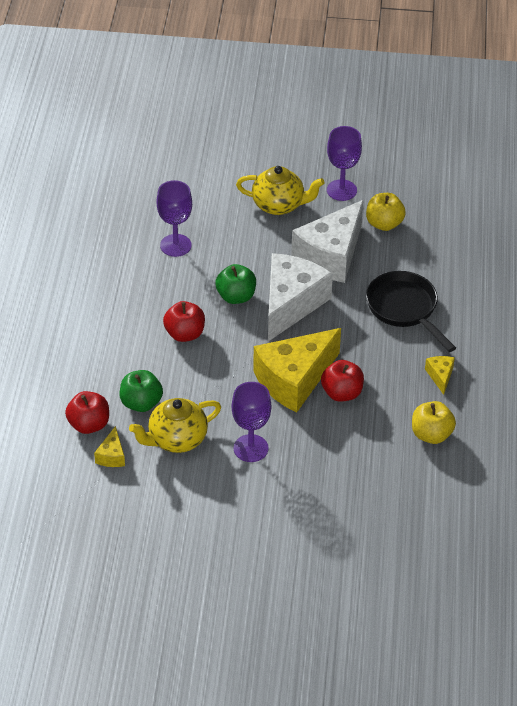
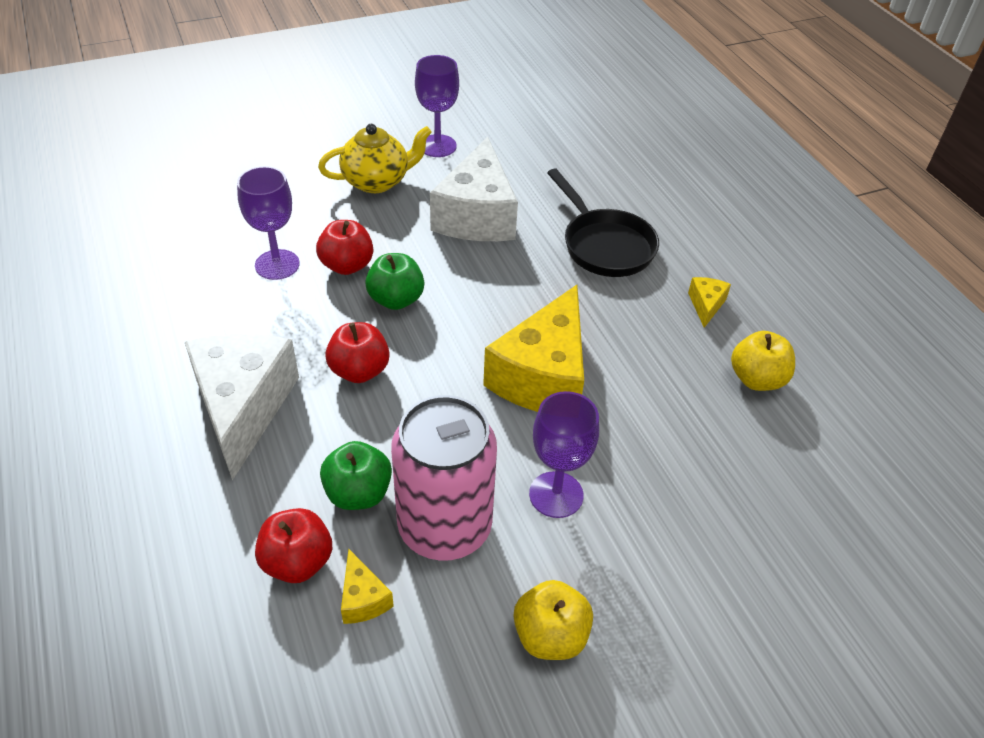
camera: 30 degrees left, 0 degrees up
yellow teapot [129,398,221,453] -> pink can [391,395,497,561]
white cheese [268,253,333,342] -> white cheese moved to [185,333,299,480]
red apple [321,360,364,402] -> red apple moved to [316,220,373,275]
yellow apple [366,193,406,231] -> yellow apple moved to [514,580,593,660]
black pan [366,271,456,352] -> black pan turned 150 degrees counterclockwise [547,168,659,277]
yellow cheese [425,356,455,395] -> yellow cheese turned 45 degrees clockwise [688,277,731,328]

